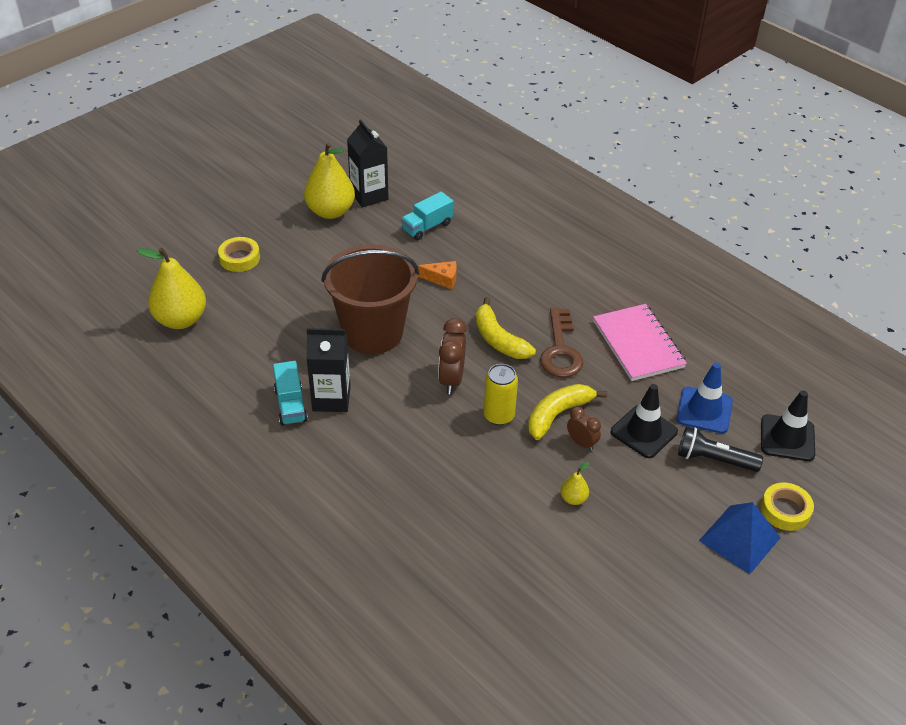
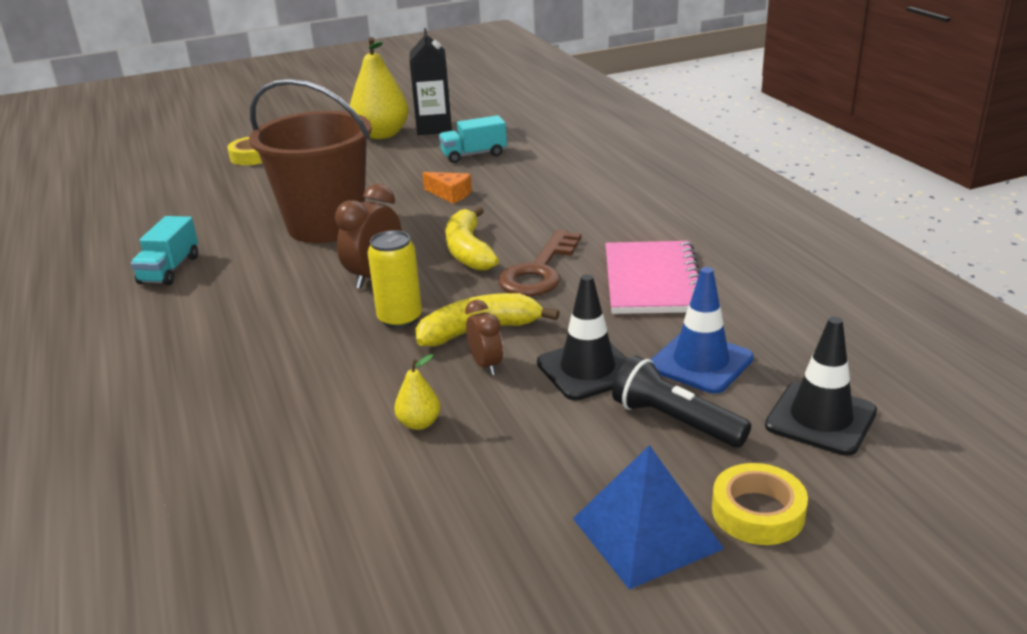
camera: 25 degrees right, 15 degrees down
yellow pear [137,248,206,329] -> none
black carton [306,328,351,412] -> none

